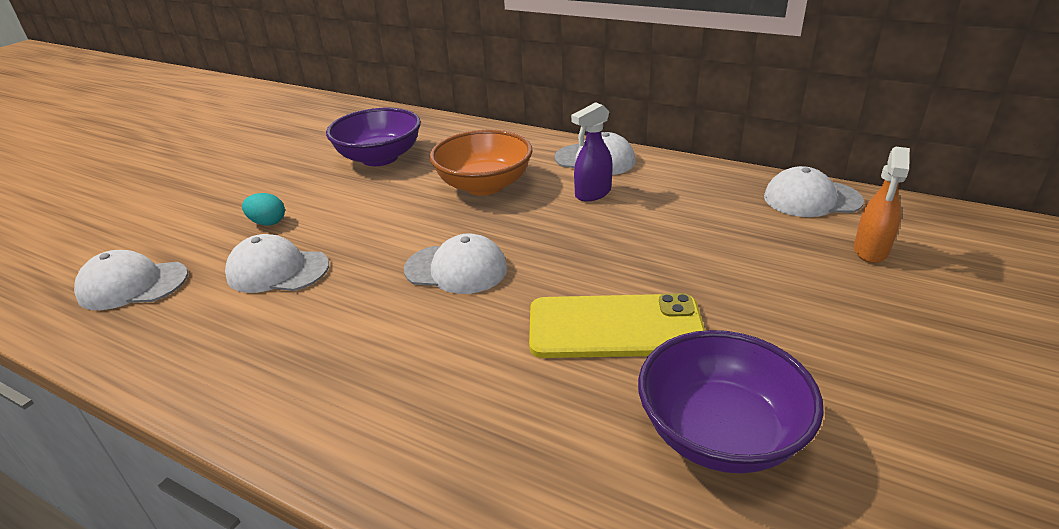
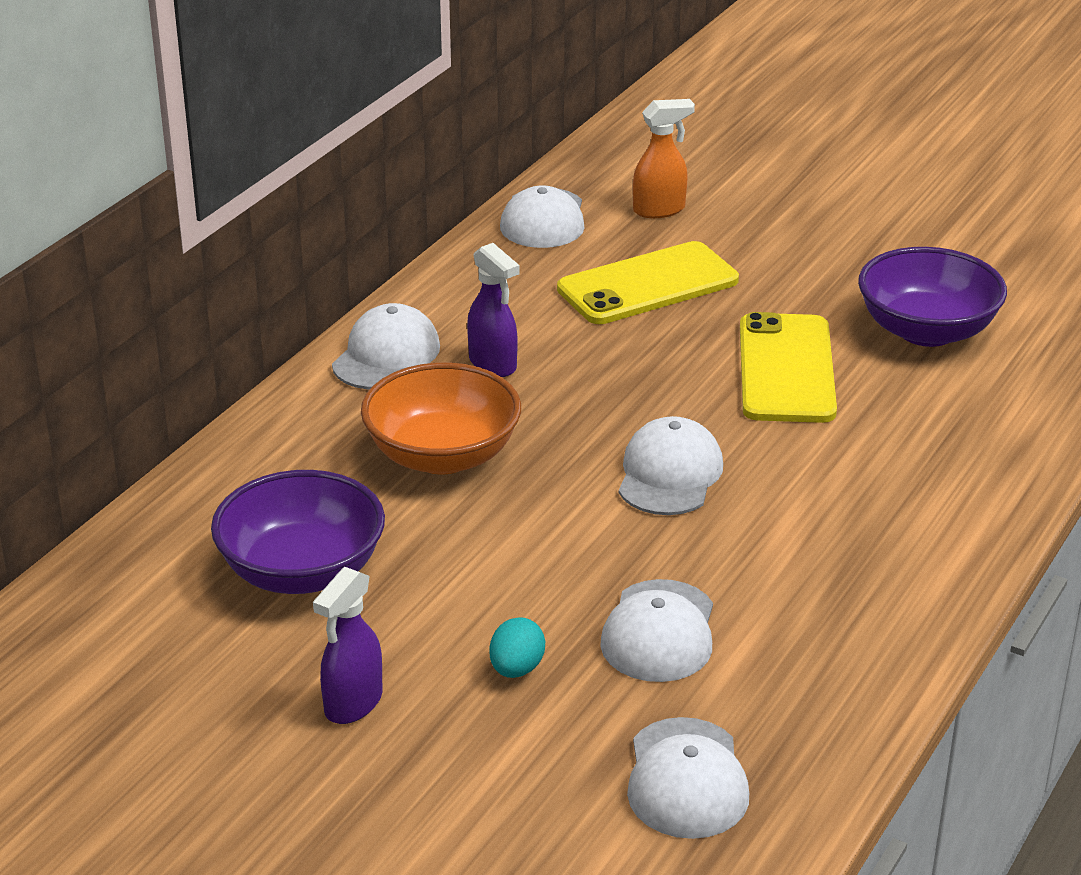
camera: 90 degrees left, 0 degrees up
orange spray bottle [854,146,910,263] -> orange spray bottle turned 45 degrees counterclockwise [633,99,695,218]
none -> purple spray bottle [313,567,382,724]
none -> yellow phone [557,241,739,324]

